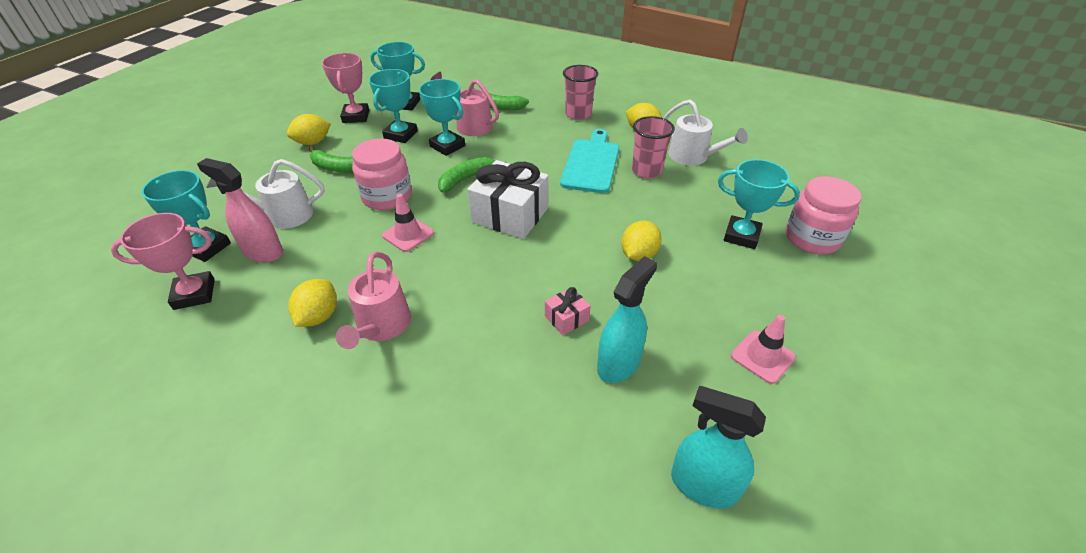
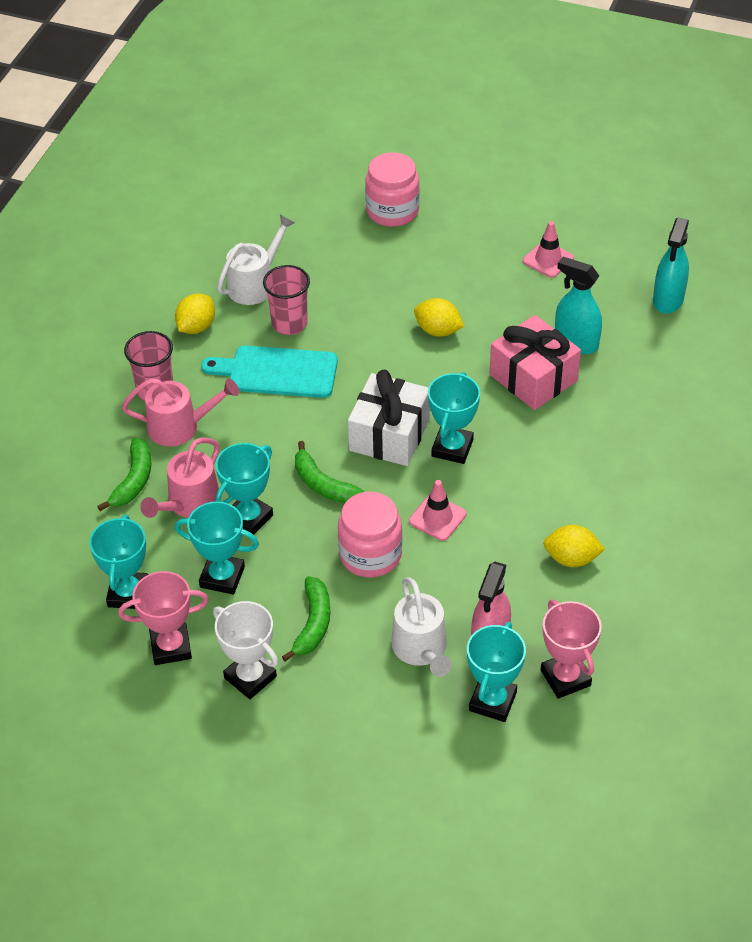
camera: 95 degrees left, 5 degrees up
yellow lemon [287,114,331,145] -> white trophy [213,601,278,699]
pink watering can [336,251,411,349] -> pink watering can moved to [122,378,239,447]
pink gift [545,287,590,335] -> pink gift [490,315,581,410], size x2.16
turquoise trophy [718,159,800,249] -> turquoise trophy moved to [428,372,480,464]

